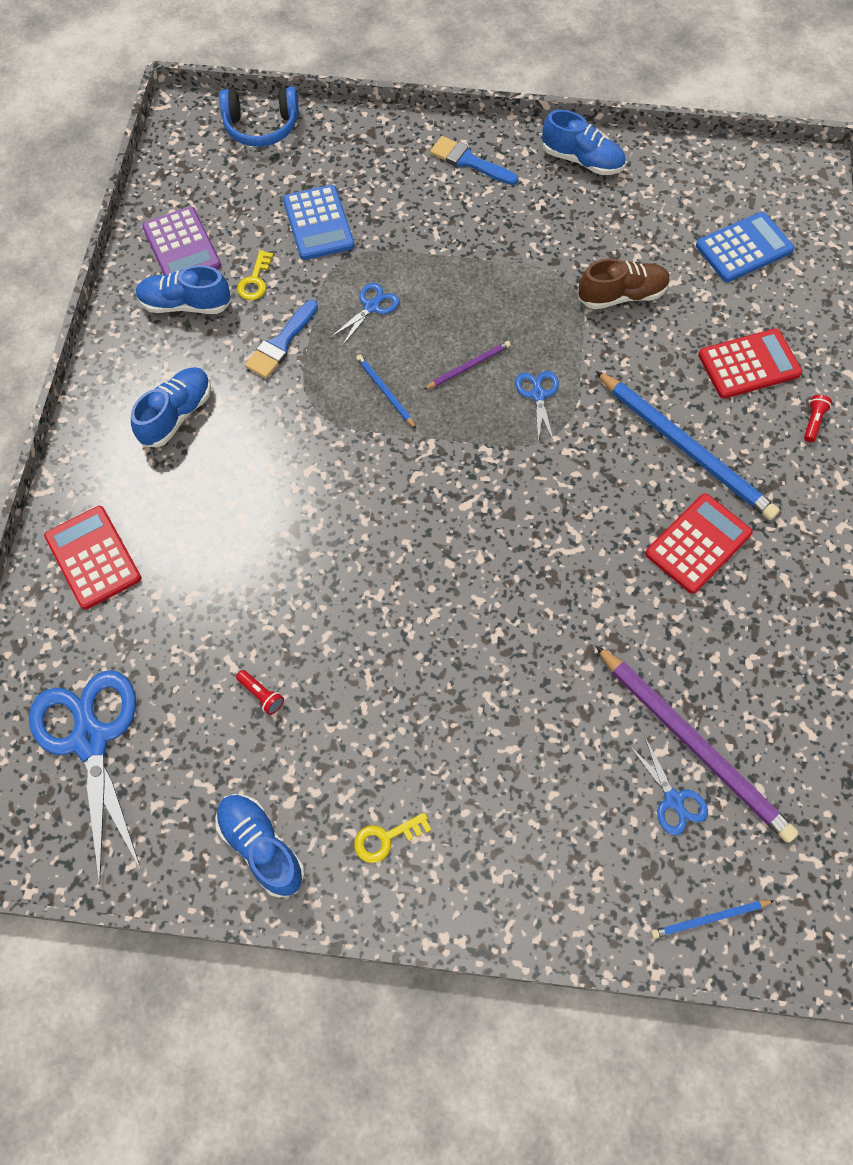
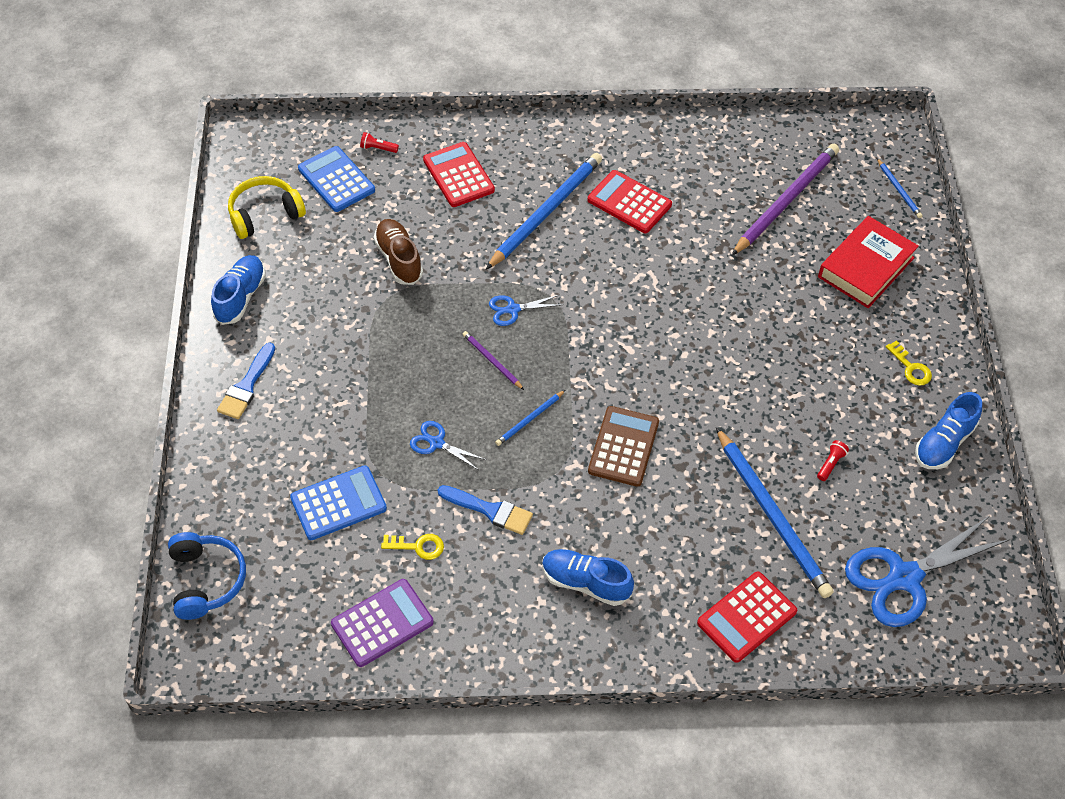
camera: 100 degrees left, 10 degrees down
blue shoe [136,265,231,314] -> none
blue scissors [629,737,708,835] -> none
red flashlight [804,395,832,442] -> red flashlight moved to [360,132,399,153]
none -> yellow headphones [228,176,306,239]
none -> brown calculator [588,406,659,487]
none -> blue pencil [716,427,834,598]
none -> red book [818,216,919,308]

